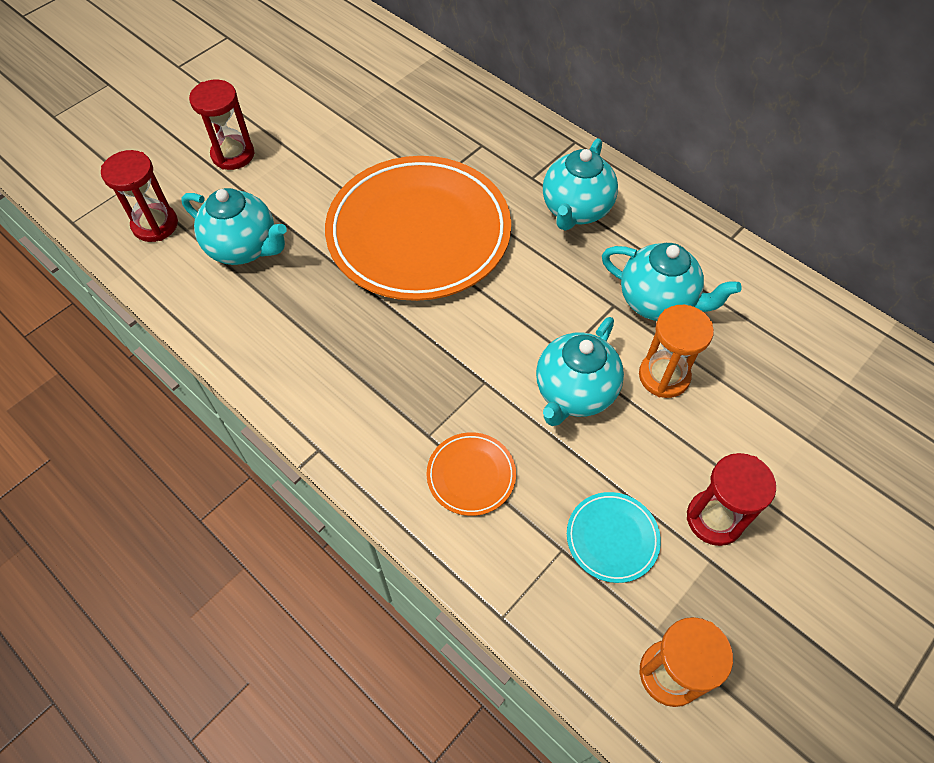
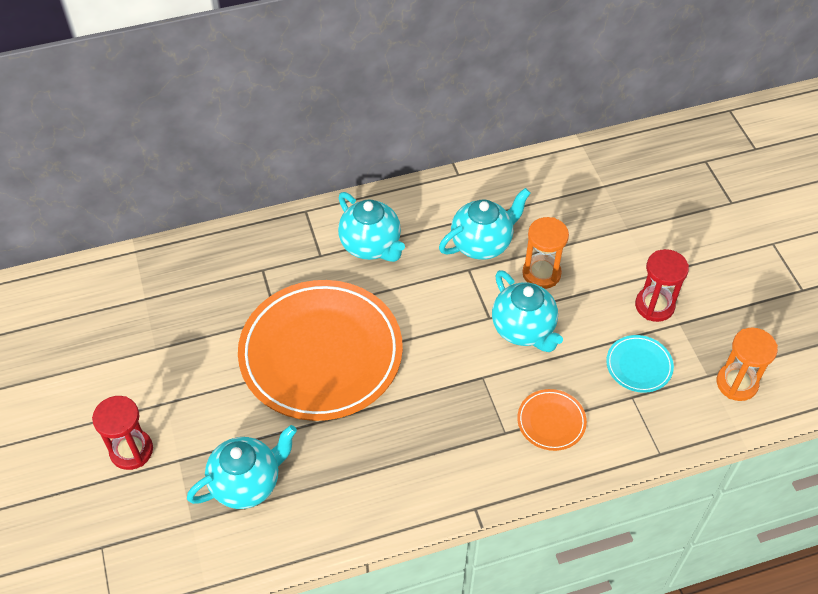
camera: 60 degrees left, 5 degrees down
red hourglass [101,150,178,242] -> none

